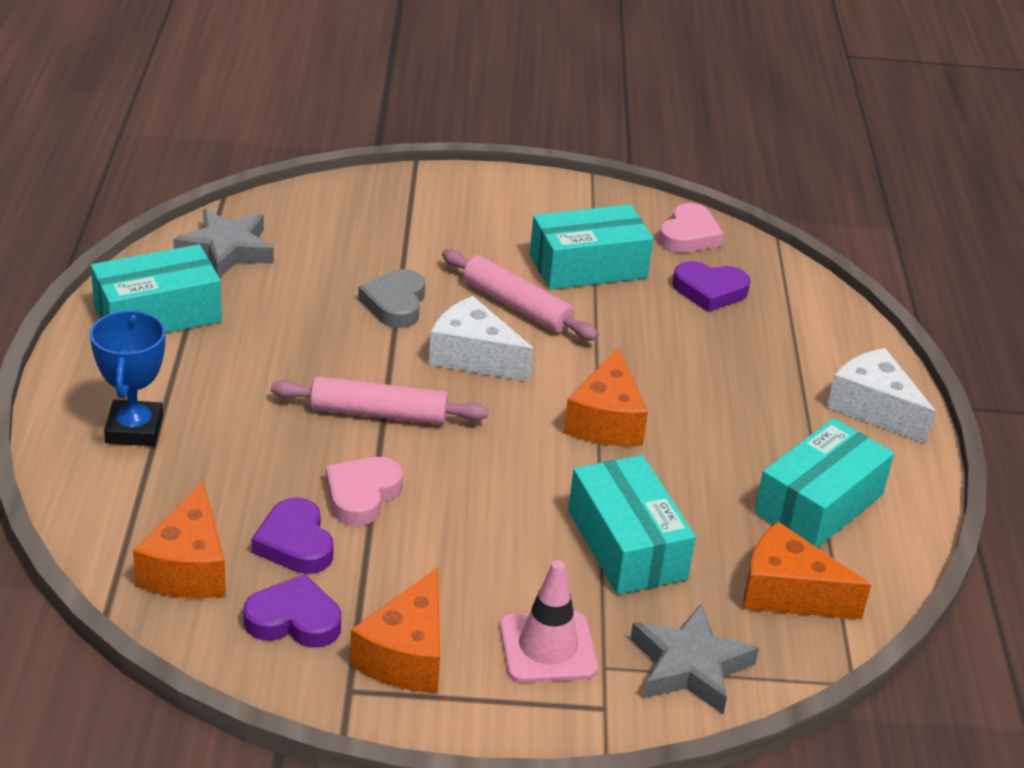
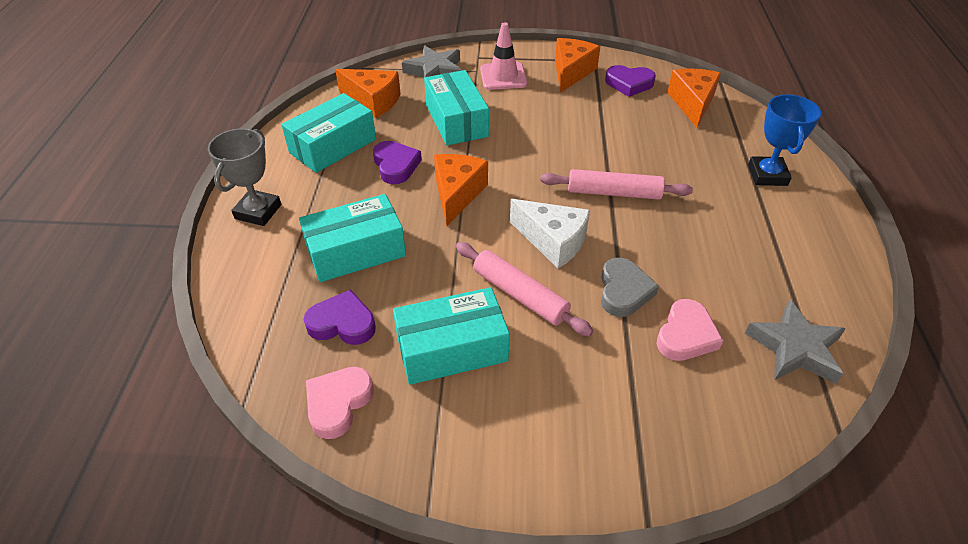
camera: 175 degrees left, 10 degrees up
turquoise box [91,244,222,333] -> turquoise box moved to [299,194,406,282]
purple heart [252,497,334,574] -> purple heart moved to [373,141,422,184]
pink heart [326,457,403,526] -> pink heart moved to [656,299,724,361]
white cheese [827,348,935,444] -> grey trophy [208,128,281,226]

